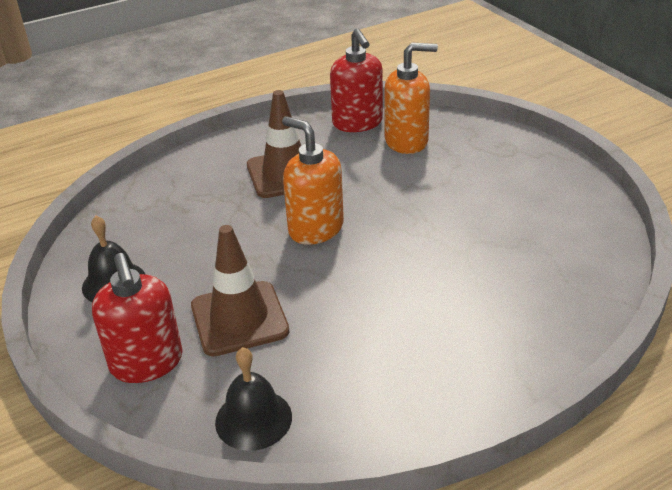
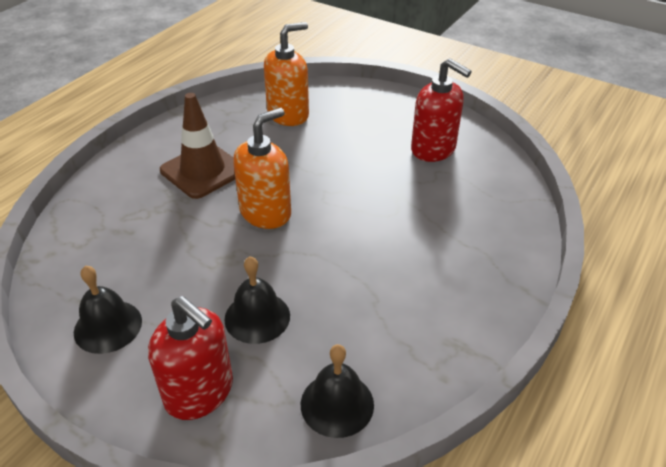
camera: 30 degrees left, 5 degrees up
brown traffic cone [191,225,289,356] -> black bell [224,256,290,344]
orange soap dispenser [282,116,344,245] -> orange soap dispenser turned 120 degrees clockwise [233,108,291,229]
red soap dispenser [330,28,383,132] -> red soap dispenser moved to [411,58,472,162]

